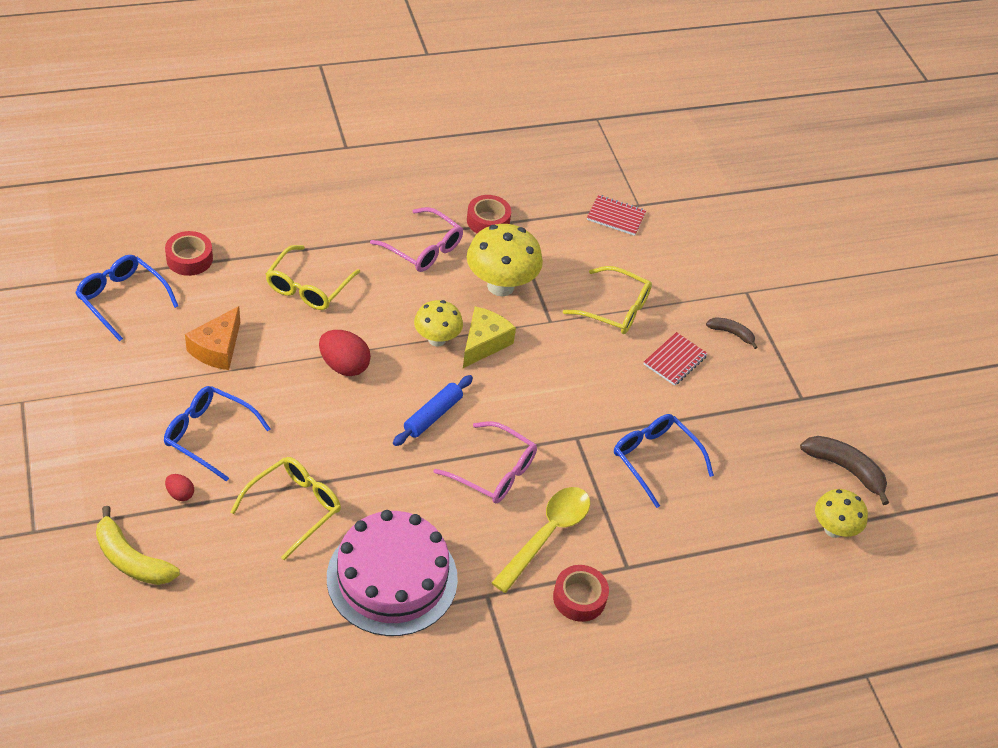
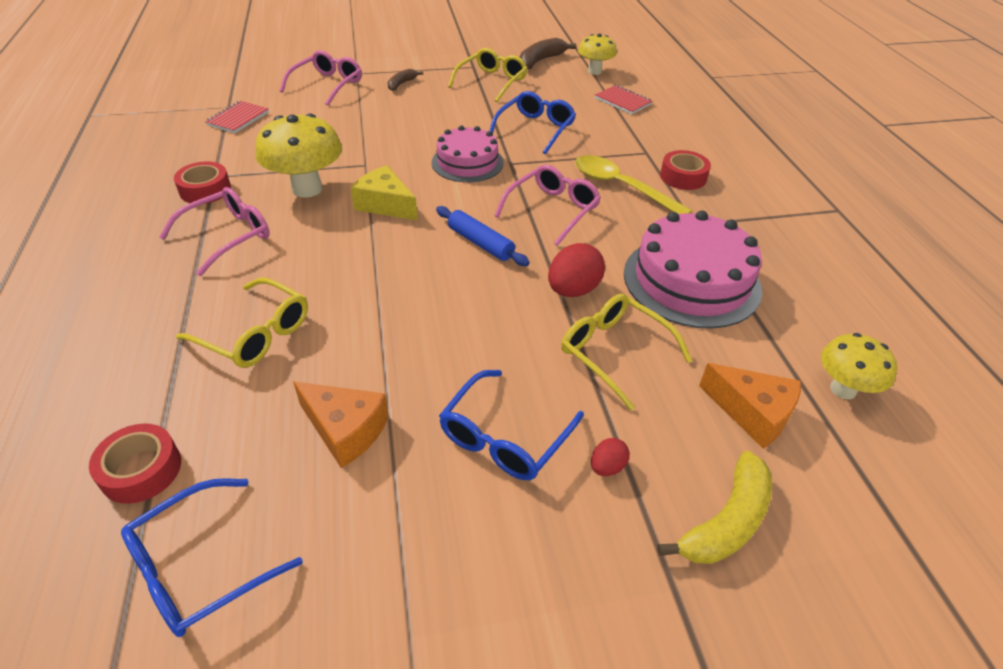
camera: 80 degrees left, 5 degrees down
red egg [319,330,371,376] -> red egg moved to [548,243,605,297]
yellow mushroom [414,300,463,347] -> yellow mushroom moved to [821,333,897,399]
yellow glasses [563,266,652,334] -> yellow glasses moved to [448,48,528,102]
blue glasses [614,414,714,508] -> blue glasses turned 150 degrees clockwise [490,91,576,155]
red notebook [644,332,708,386] -> red notebook moved to [595,85,653,114]
none -> pink glasses [280,50,362,106]
none -> pink cake [432,125,504,182]
none -> orange cheese [699,363,801,449]

